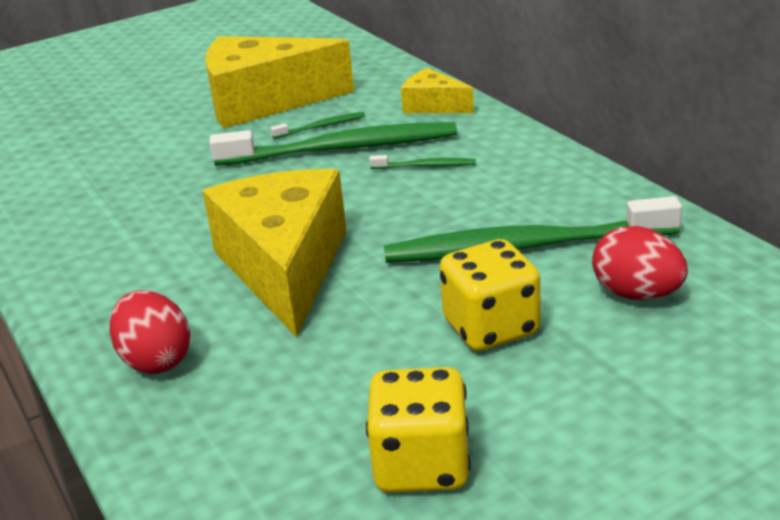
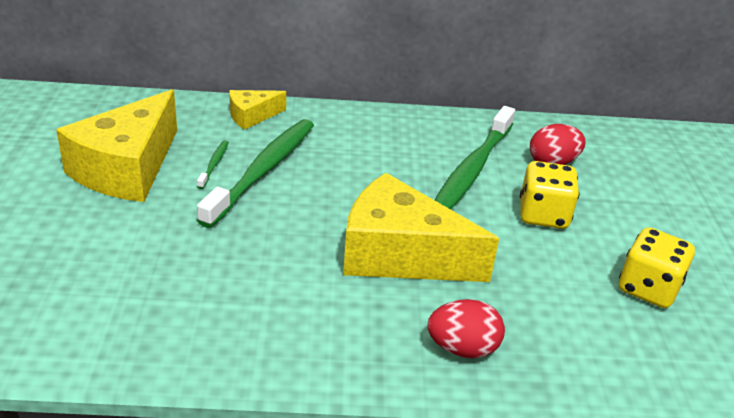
camera: 65 degrees left, 5 degrees up
green toothbrush [369,155,476,169] -> none

